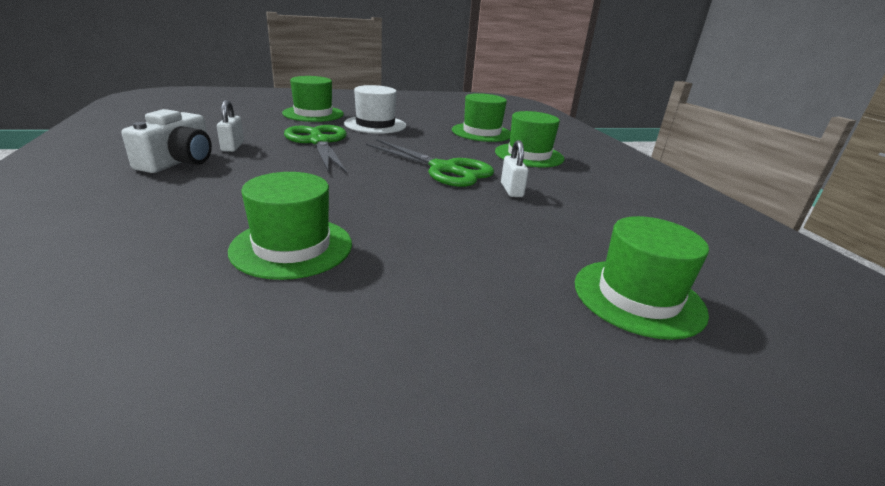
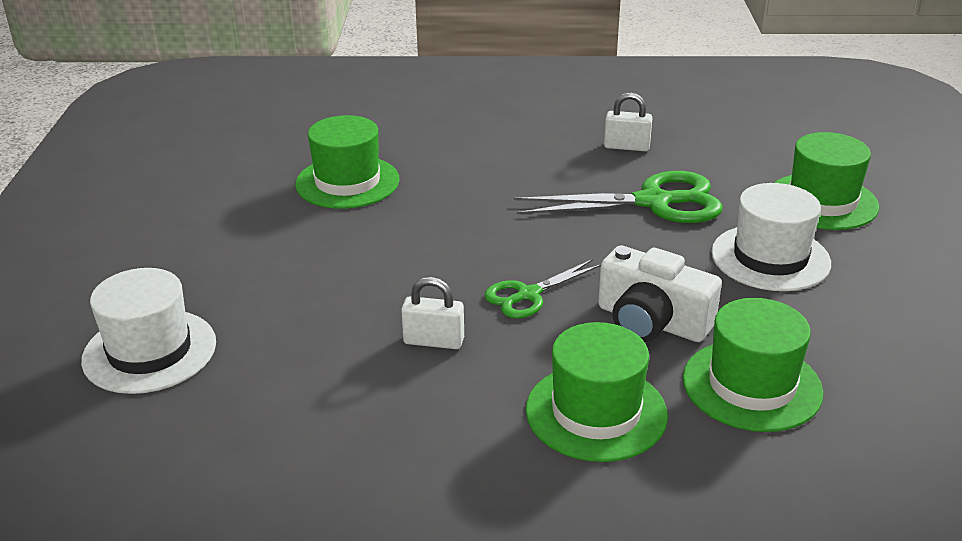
camera: 110 degrees right, 5 degrees up
white camera [122,109,212,173] -> white camera moved to [598,246,722,342]
green scissors [366,139,494,187] -> green scissors [484,259,601,318], size x0.57
green hat [575,216,709,340] -> white hat [81,268,216,394]

